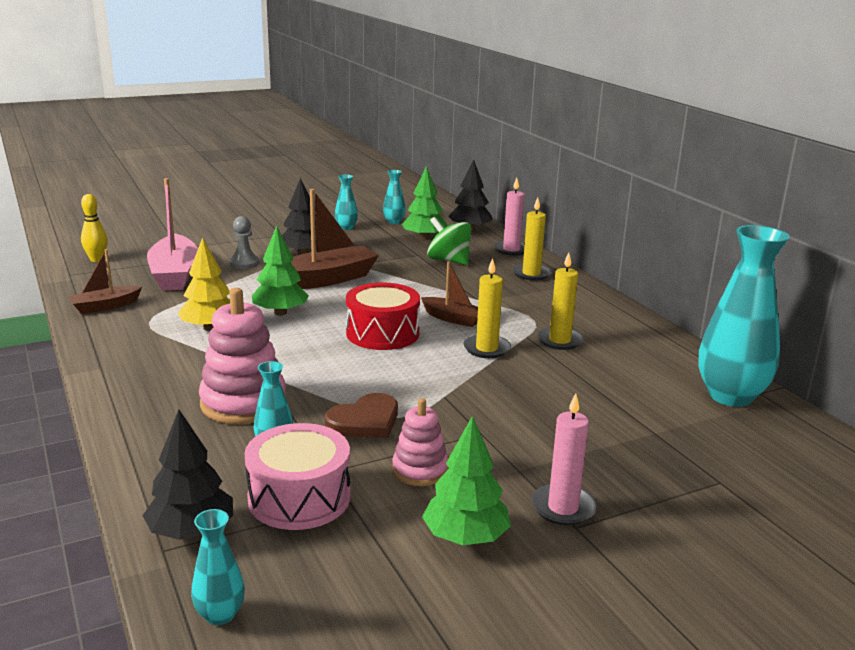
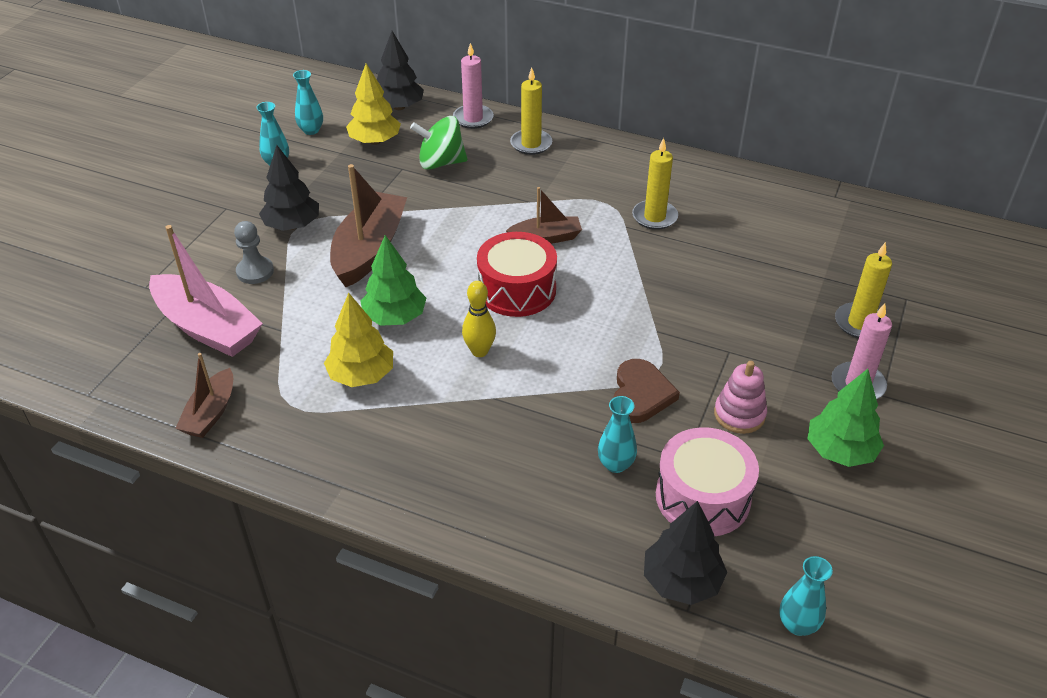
camera: 40 degrees left, 20 degrees up
yellow bowling pin [81,194,108,262] -> yellow bowling pin moved to [462,281,496,357]
pink stacking toy [199,288,287,424] -> none
green tree [402,166,447,240] -> yellow tree [346,64,401,145]
yellow candle [464,258,511,358] -> yellow candle moved to [835,242,892,338]
turquoise vase [698,225,789,407] -> none

